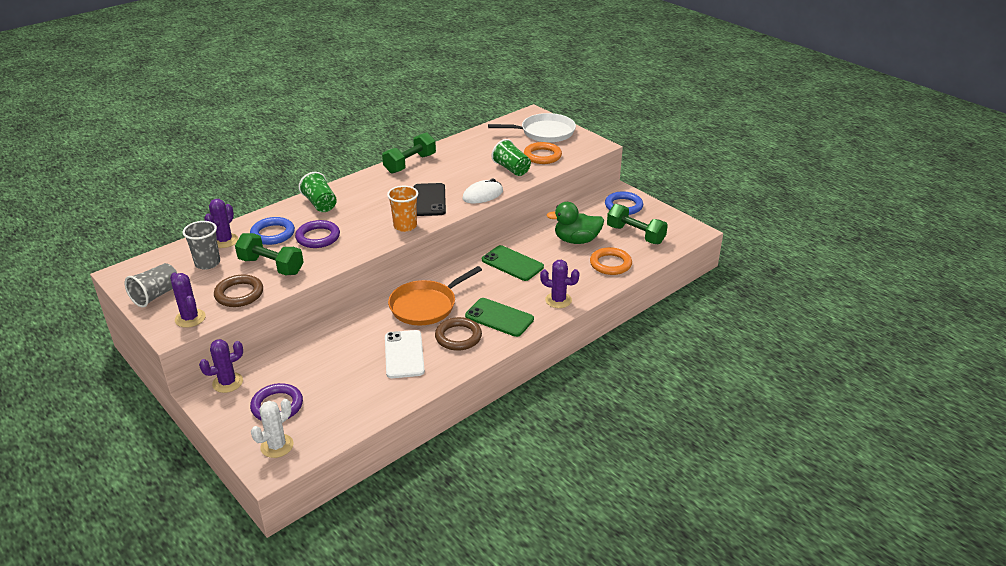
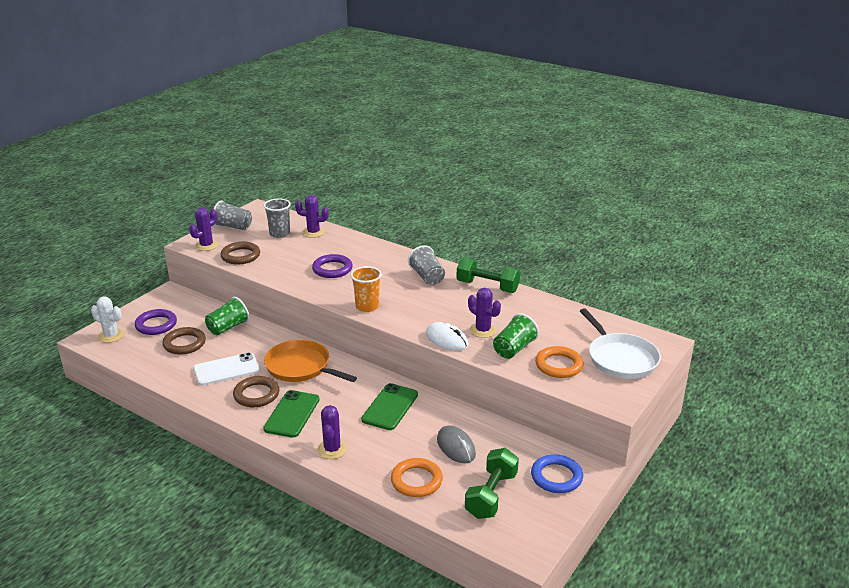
camera: 75 degrees right, 5 degrees down
purple cactus [199,339,243,393] -> purple cactus moved to [468,288,501,338]
green dumbbell [235,233,304,275] -> none
blue ring [250,217,295,245] -> none
green cup [299,172,337,212] -> green cup moved to [205,297,250,335]
black phone [414,183,446,216] -> none
green duck [546,202,604,244] -> grey mouse [437,426,476,463]
none -> brown ring [162,327,206,355]
none -> grey cup [408,245,445,285]

